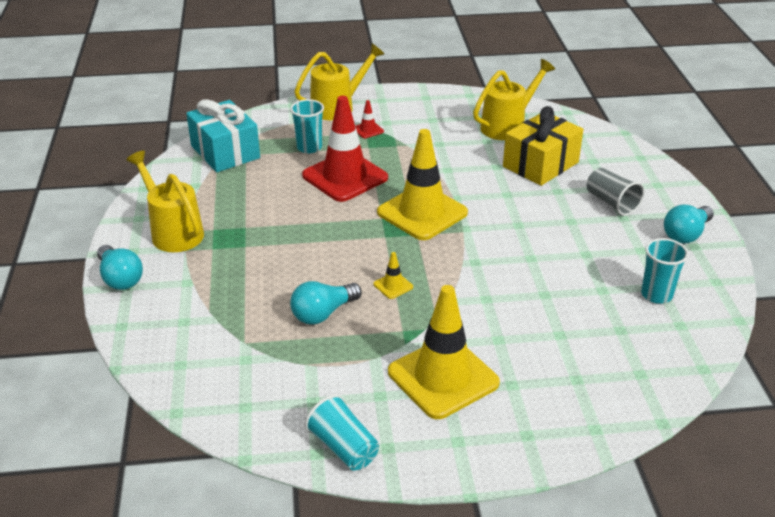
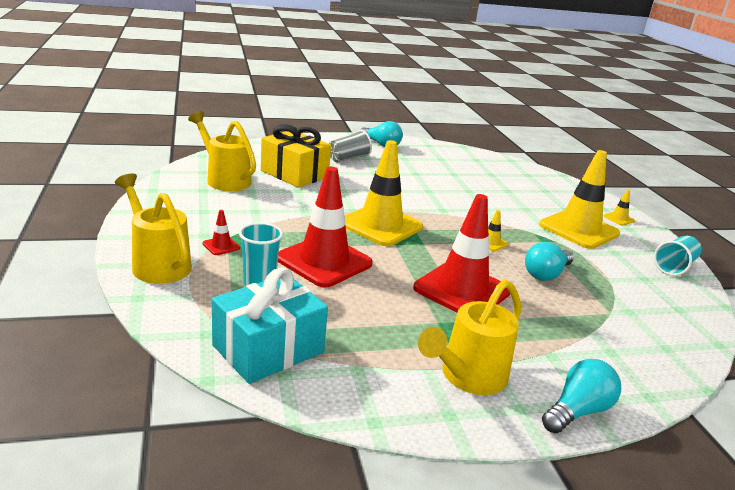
camera: 100 degrees left, 10 degrees down
turquoise light bulb [290,281,362,325] -> turquoise light bulb turned 90 degrees clockwise [525,242,573,281]
turquoise cup [641,238,689,304] -> none
none -> red traffic cone [413,194,510,312]
none -> yellow traffic cone [604,190,635,225]

